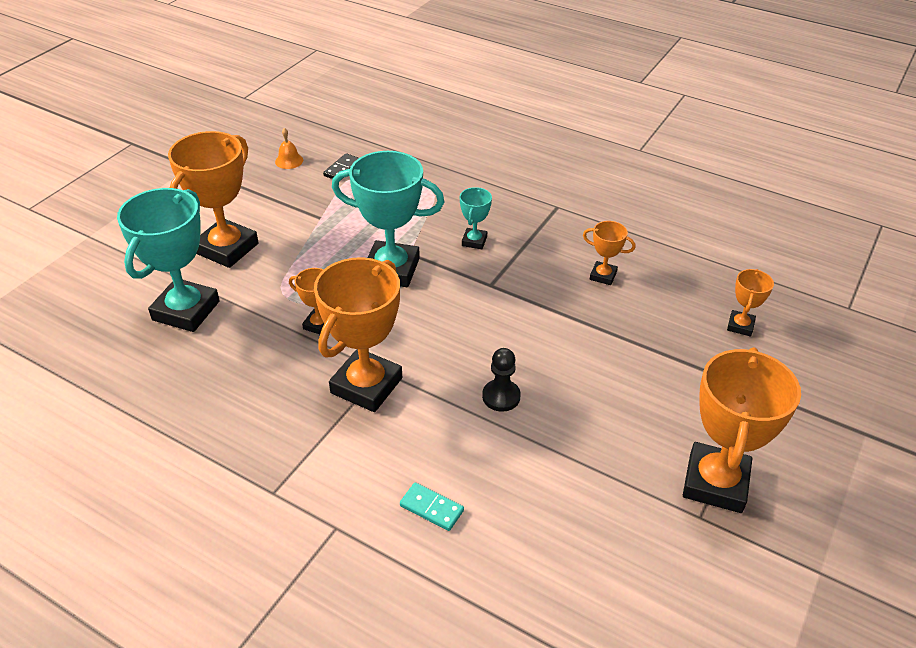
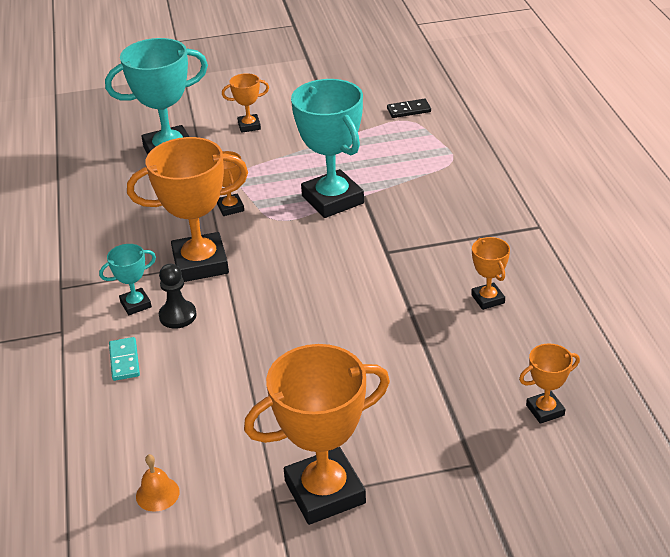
camera: 50 degrees right, 5 degrees down
orange trophy [168,131,259,268] -> orange trophy [222,73,269,133], size x0.48
orange bell [275,128,303,169] -> orange bell moved to [136,454,180,512]
turquoise trophy [460,187,492,249] -> turquoise trophy moved to [99,244,156,315]
black pawn [482,348,521,412] -> black pawn moved to [159,264,197,328]

